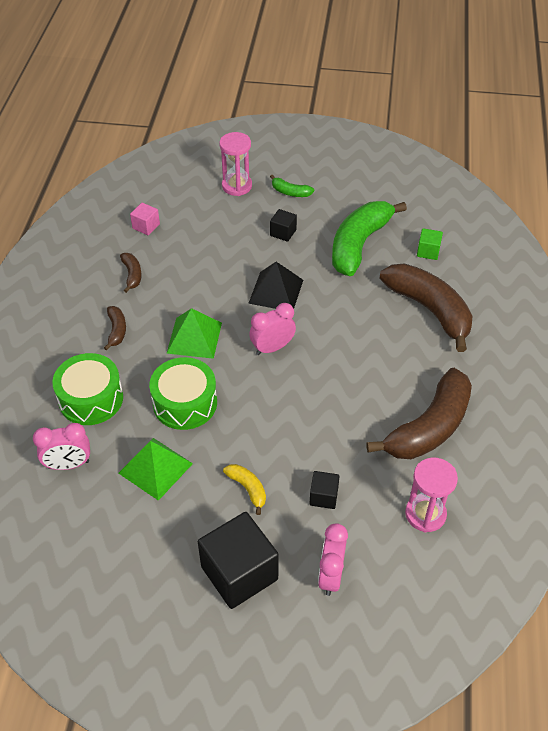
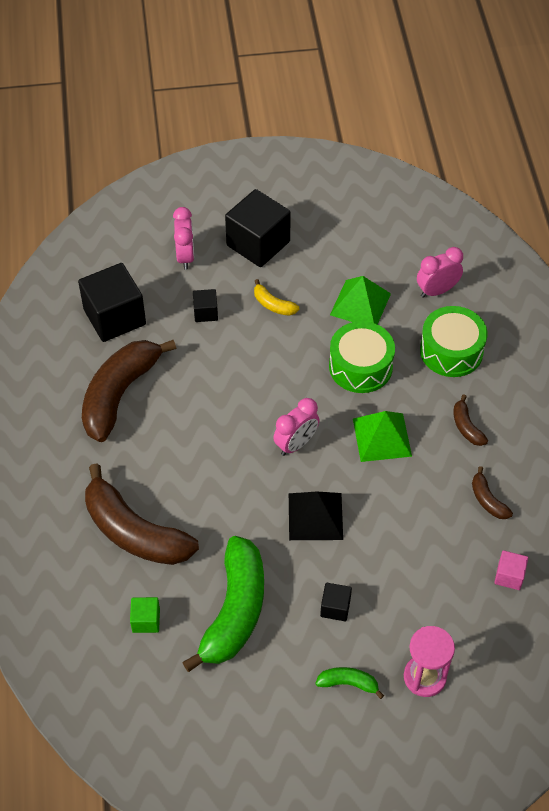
camera: 165 degrees right, 5 degrees up
pink hourglass [405,458,458,532] -> black cube [78,263,146,342]

